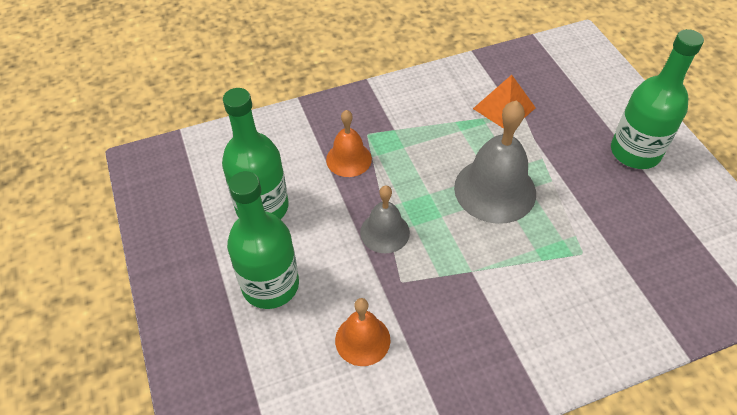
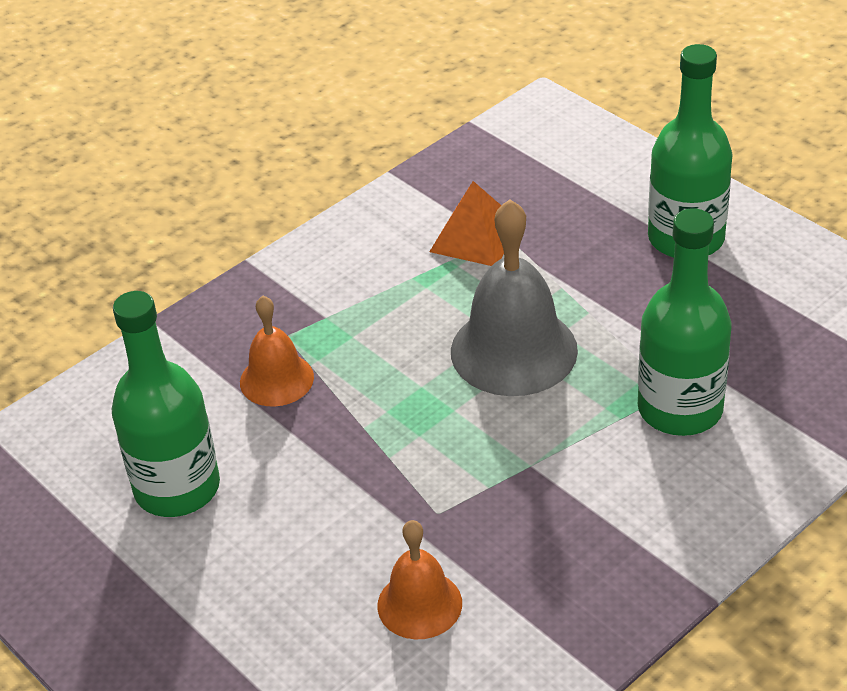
camera: 20 degrees left, 10 degrees down
green bottle [227,171,299,309] -> green bottle moved to [638,208,732,436]
grey bell [360,185,410,253] -> none

